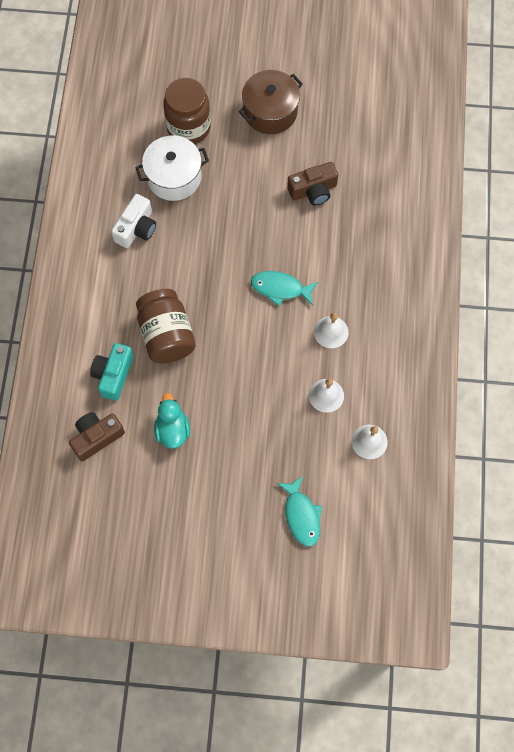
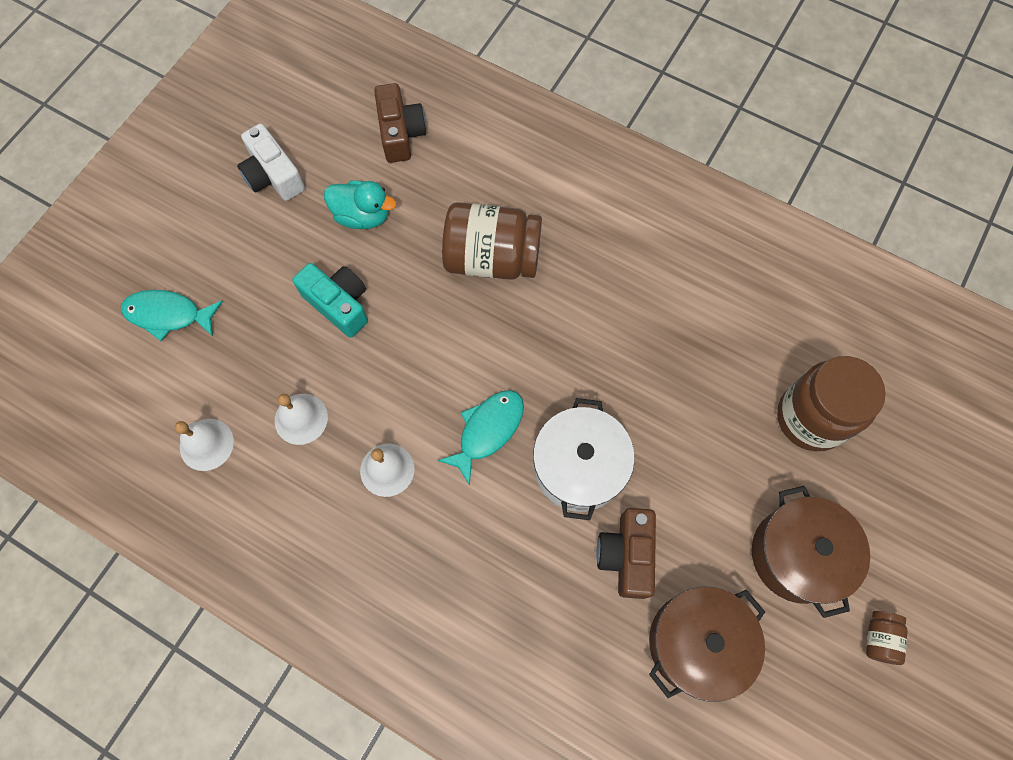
camera: 115 degrees right, 0 degrees up
turquoise camera [90,343,134,401] -> turquoise camera moved to [292,263,368,338]
white camera [111,194,156,248] -> white camera moved to [237,124,305,201]
white pot [135,136,209,201] -> white pot moved to [533,398,635,520]
none -> brown pot [649,586,765,702]
none -> brown jar [866,611,908,665]

